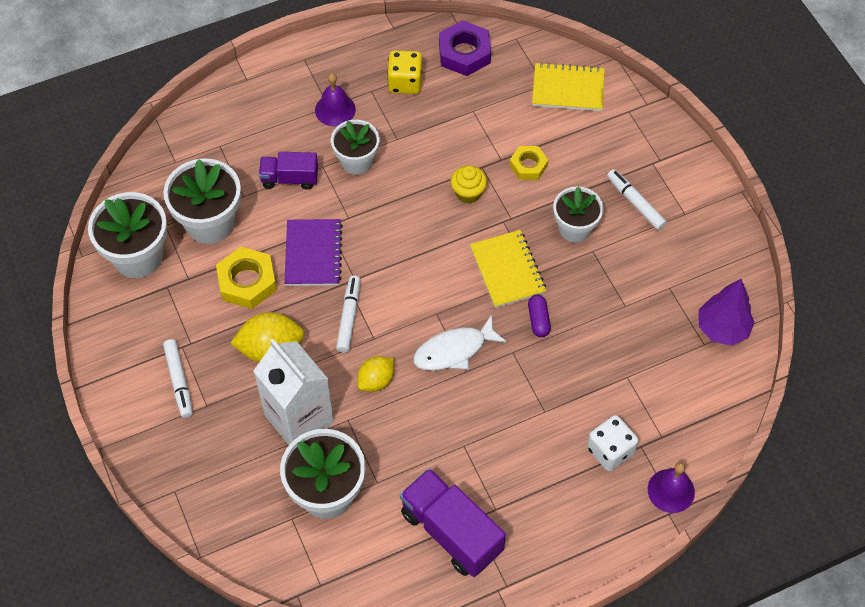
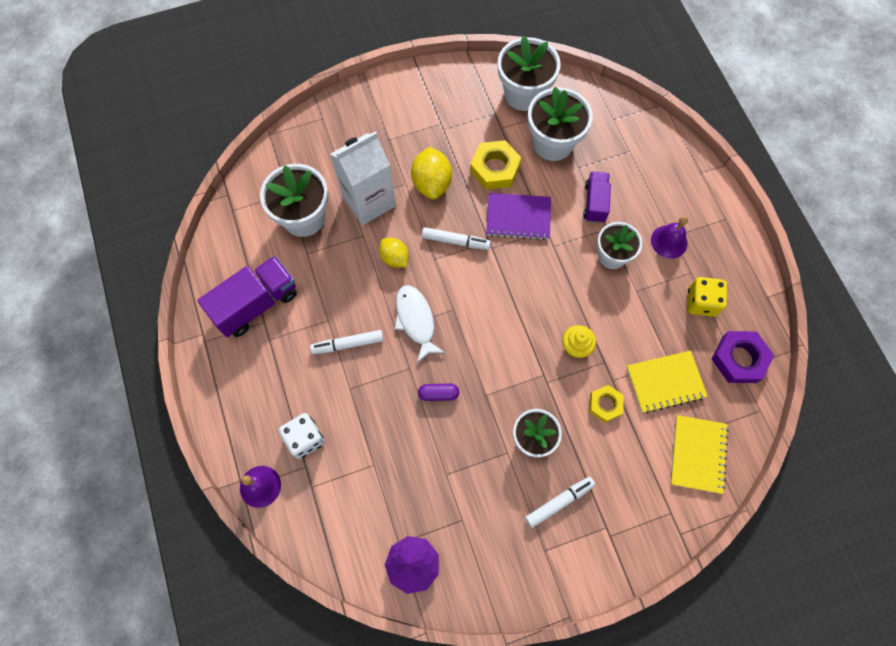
camera: 95 degrees right, 10 degrees up
white marker [163,339,193,418] -> white marker moved to [310,330,384,354]
yellow notebook [470,230,546,308] -> yellow notebook moved to [626,351,708,414]

